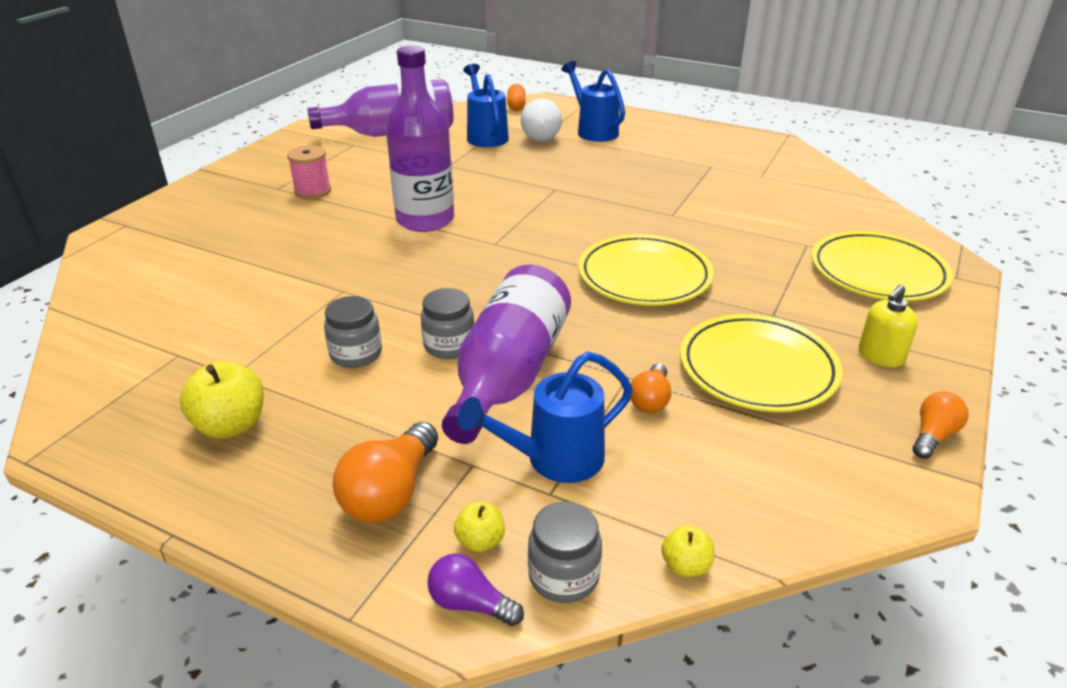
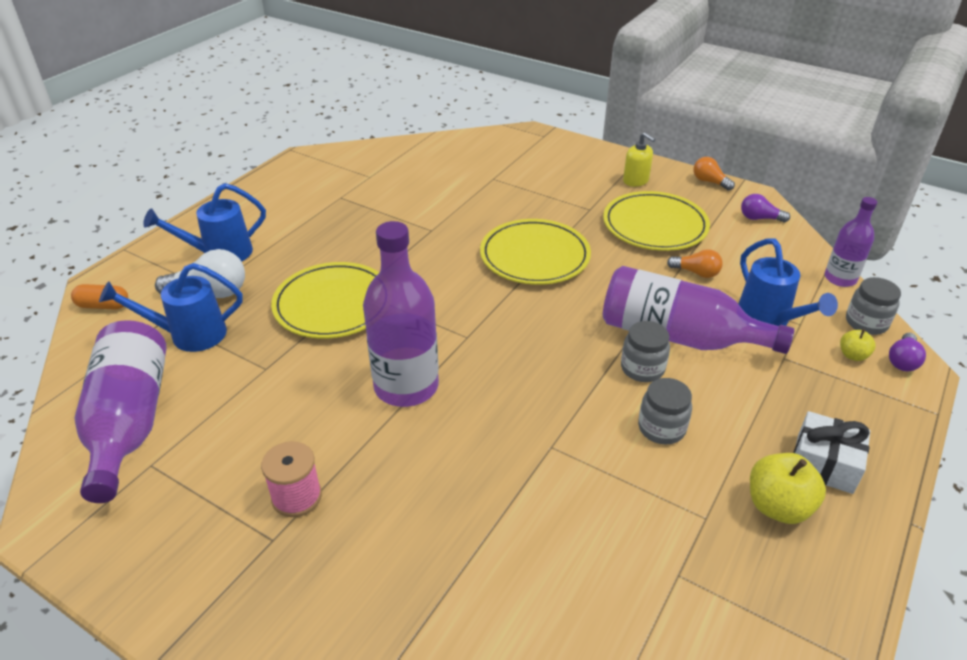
camera: 85 degrees left, 5 degrees up
orange light bulb [333,422,438,523] -> none
yellow apple [661,525,714,577] -> purple bottle [825,197,877,287]
yellow plate [811,231,953,301] -> yellow plate moved to [271,262,380,339]
none -> purple light bulb [741,194,790,222]
none -> white gift [794,411,870,494]

